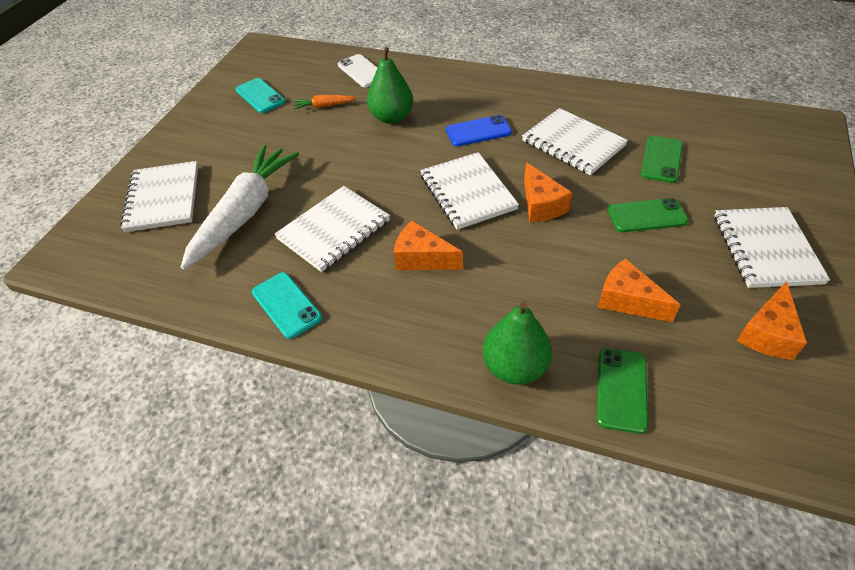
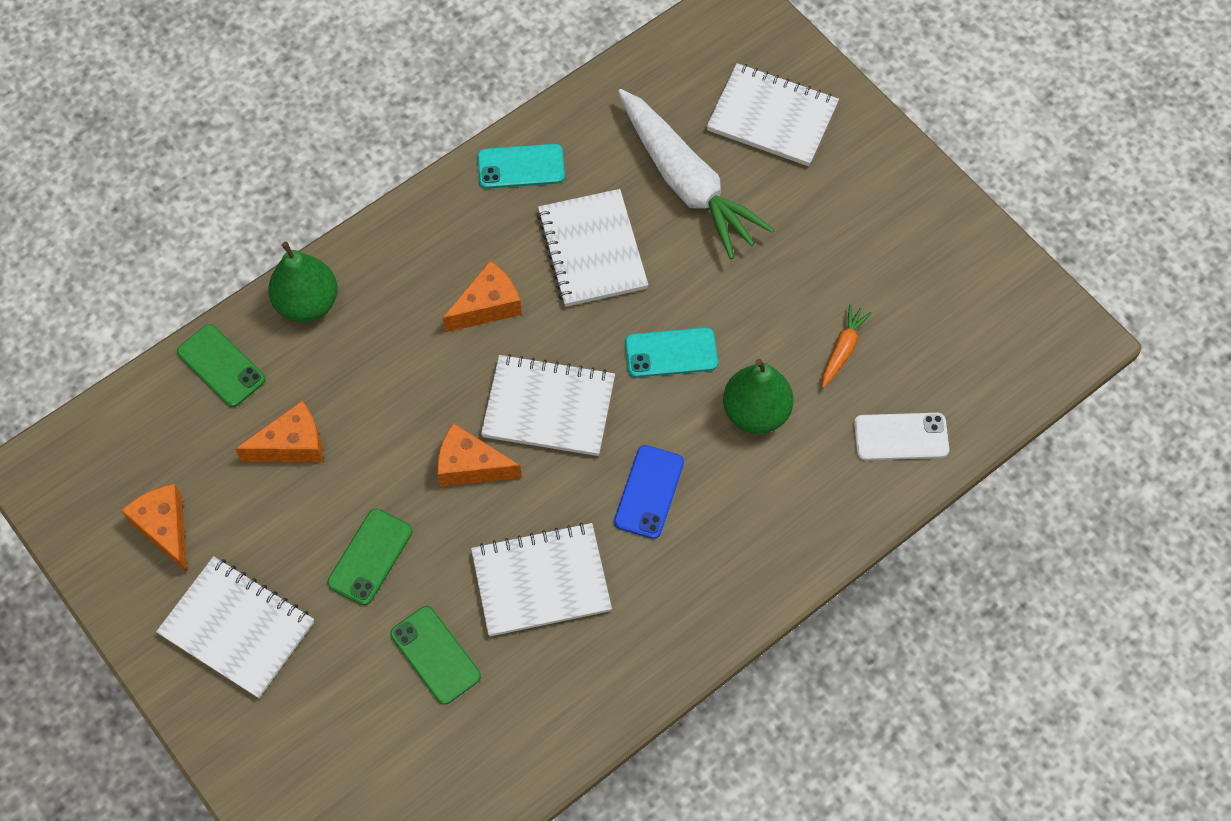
camera: 120 degrees right, 15 degrees up
turquoise phone [236,78,285,113] -> turquoise phone moved to [625,327,718,378]

